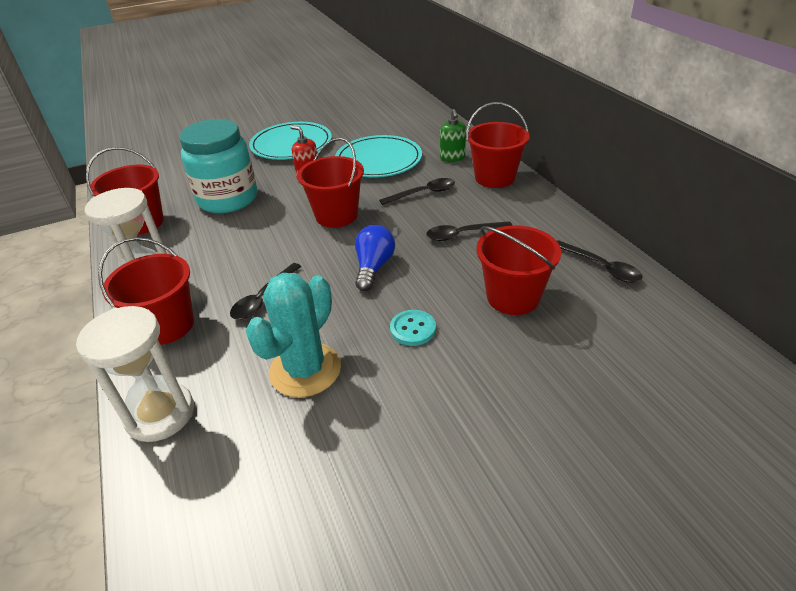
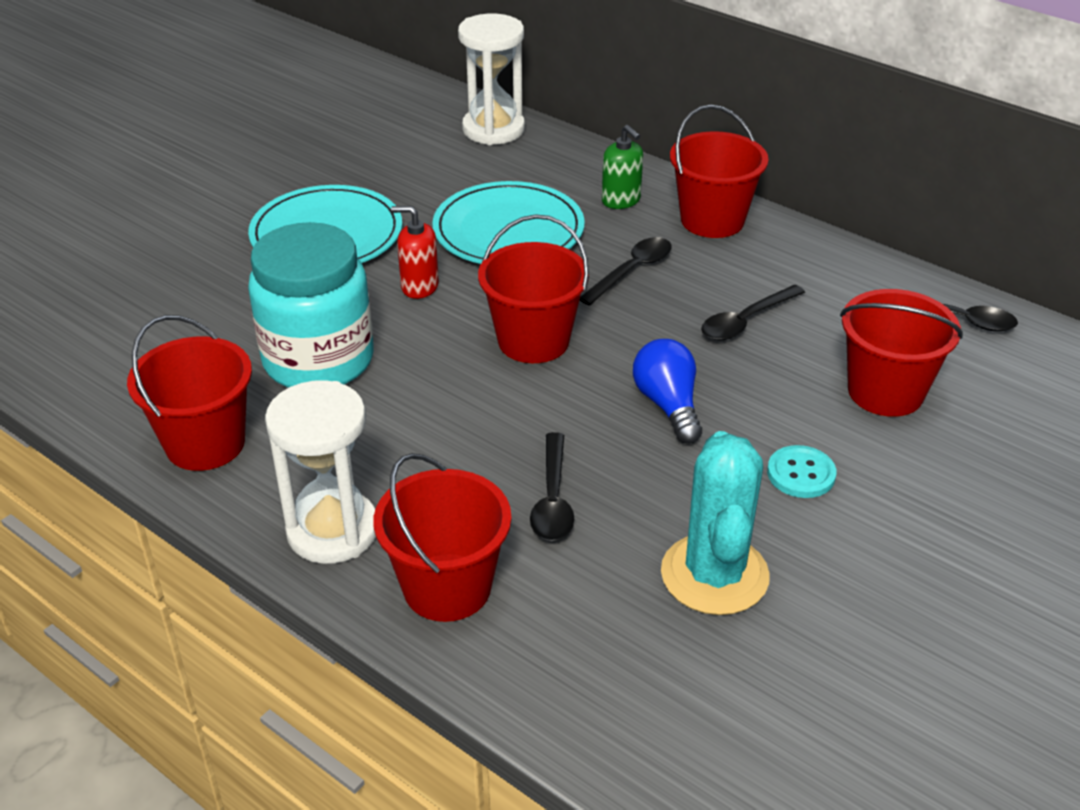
camera: 30 degrees left, 0 degrees up
white hourglass [76,306,194,442] -> white hourglass moved to [458,14,525,145]

